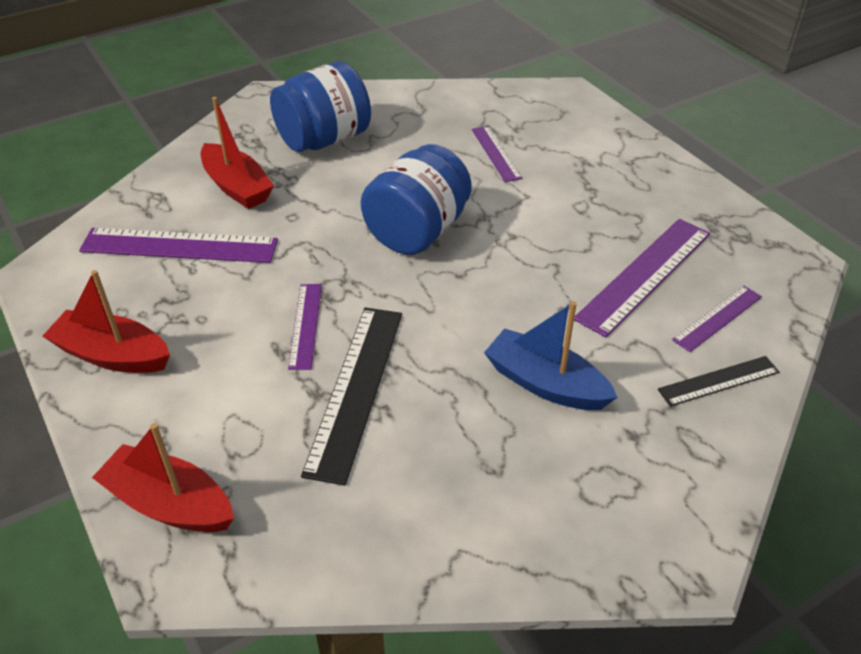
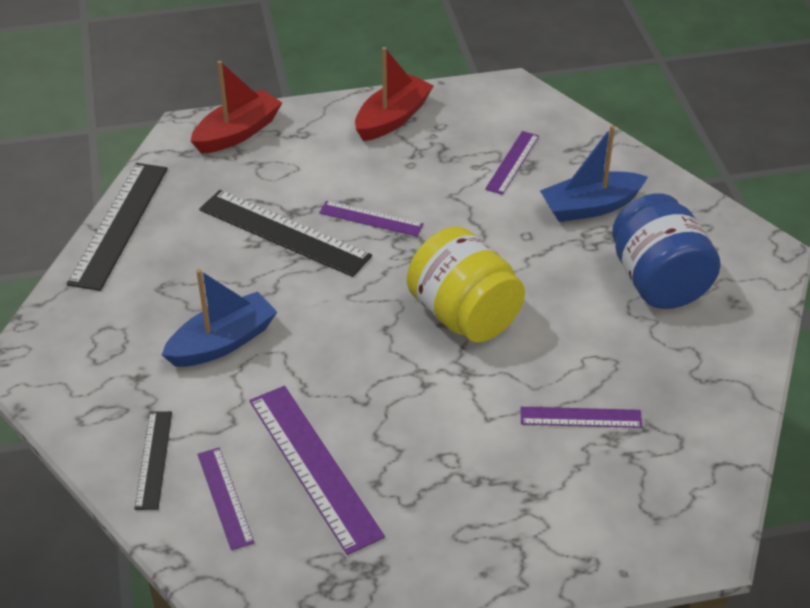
camera: 110 degrees right, 0 degrees up
purple ruler [79,228,278,263] -> purple ruler [485,131,539,195], size x0.56
red boat [201,97,274,209] -> blue boat [540,125,648,222]
blue jar [361,144,472,255] -> yellow jar [407,226,525,343]
none -> black ruler [67,163,168,291]

